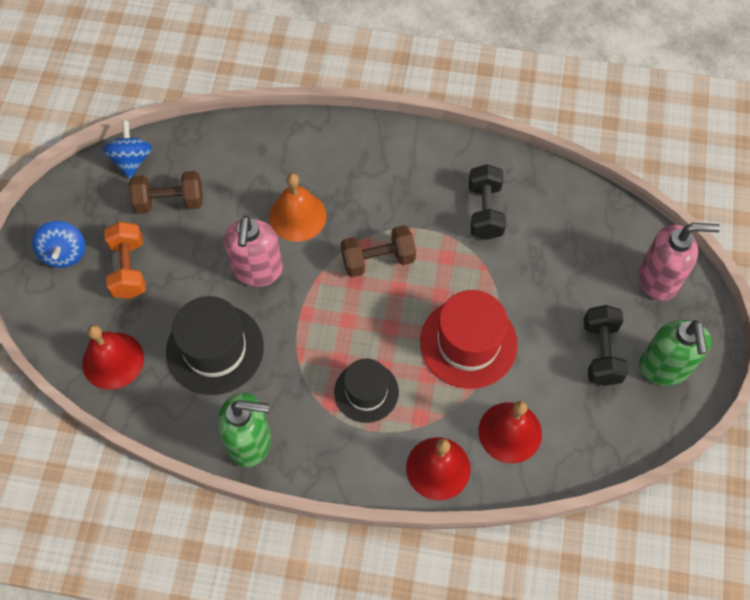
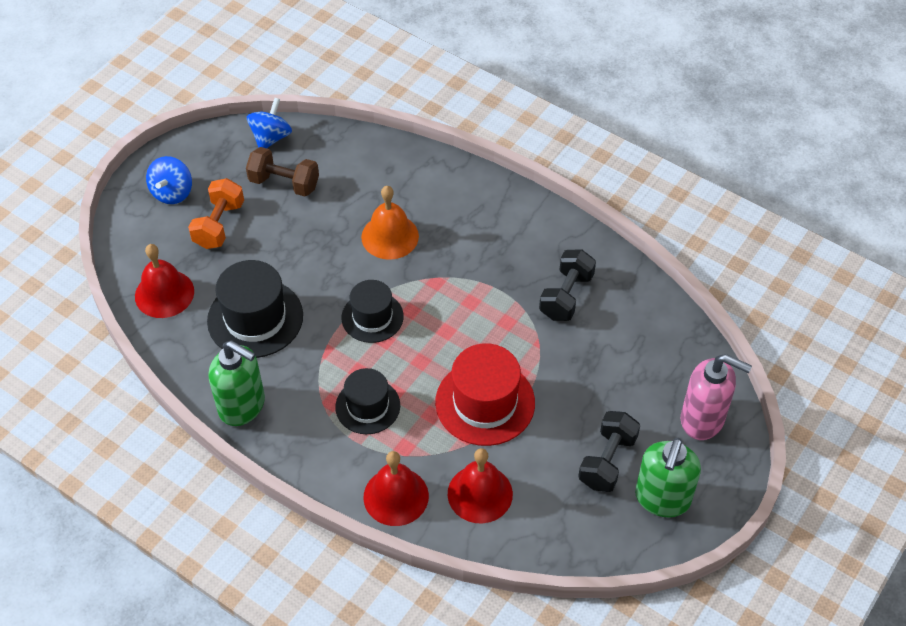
camera: 25 degrees right, 10 degrees down
pink soap dispenser [224,215,283,287] -> none
brown dumbbell [341,225,416,277] -> none
none -> black hat [342,280,404,343]

